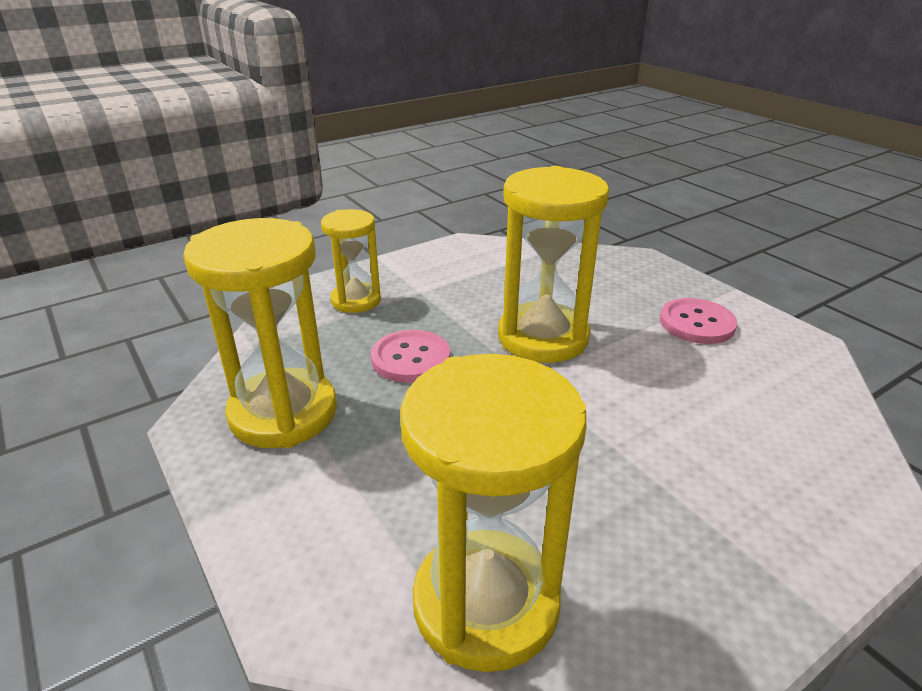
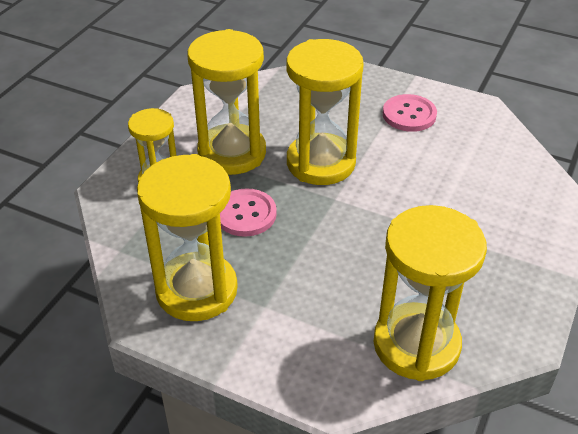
camera: 30 degrees left, 10 degrees up
none -> yellow hourglass [187,29,266,175]

